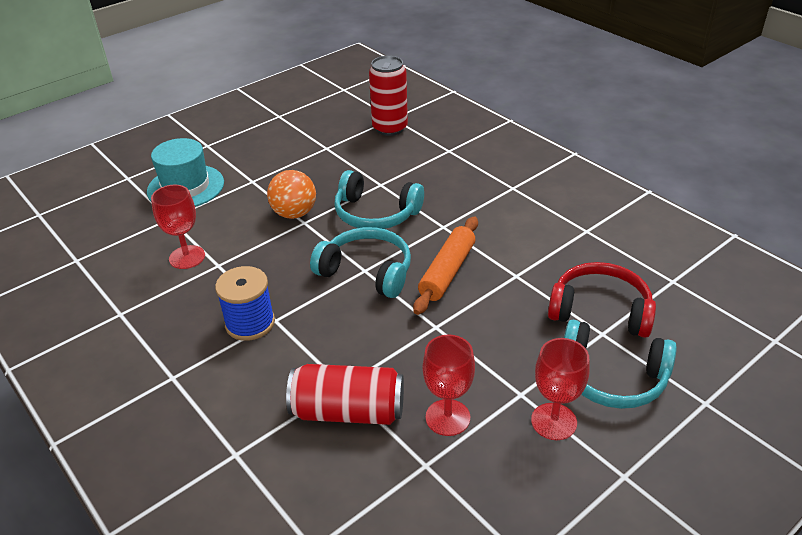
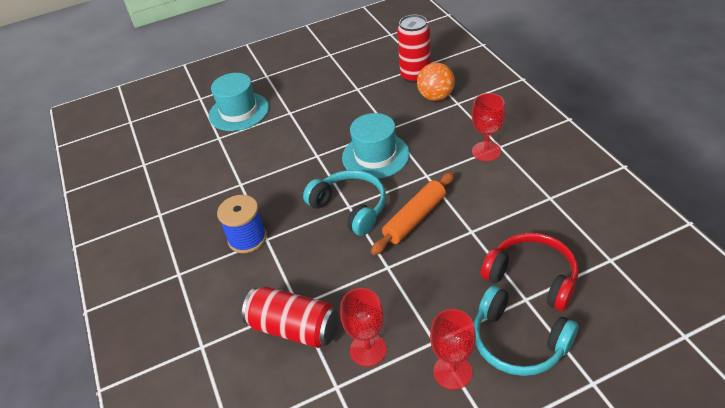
camera: 20 degrees right, 5 degrees up
red goblet [151,185,205,269] -> red goblet moved to [472,93,505,161]
orange ball [267,170,316,219] -> orange ball moved to [417,63,455,101]
turquoise headphones [334,170,424,229] -> turquoise hat [342,113,410,179]

